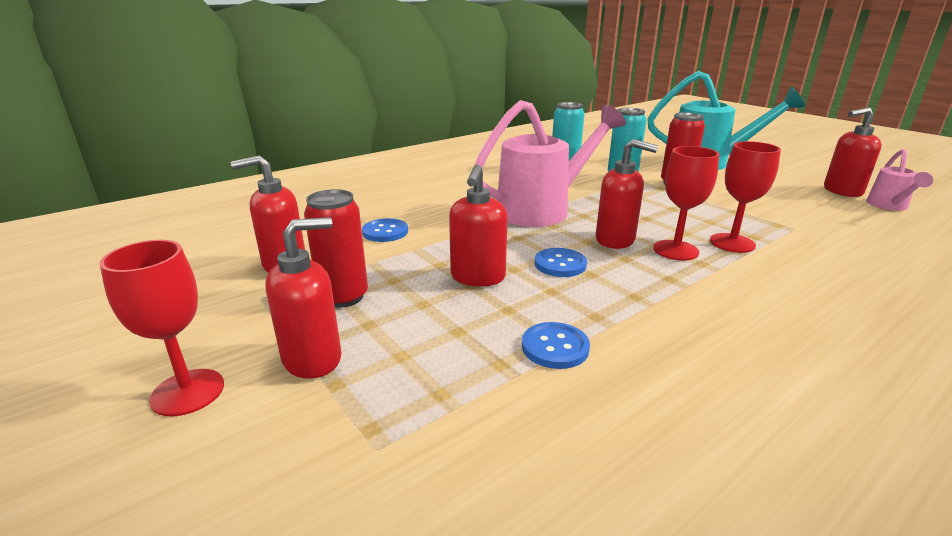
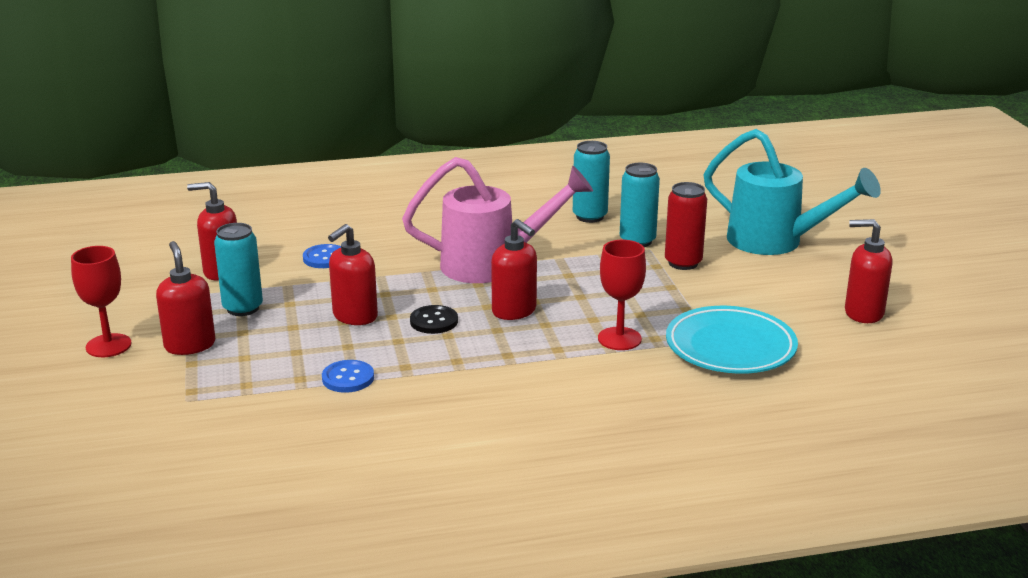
camera: 25 degrees right, 0 degrees up
red soap dispenser [266,217,341,379] -> red soap dispenser turned 105 degrees counterclockwise [156,241,216,355]
red can [304,189,368,308] -> turquoise can [214,223,263,316]
blue button [535,248,587,277] -> black button [410,305,458,334]
red goblet [653,146,719,261] -> none
pink watering can [866,149,933,211] -> none
none -> turquoise plate [666,306,798,374]

